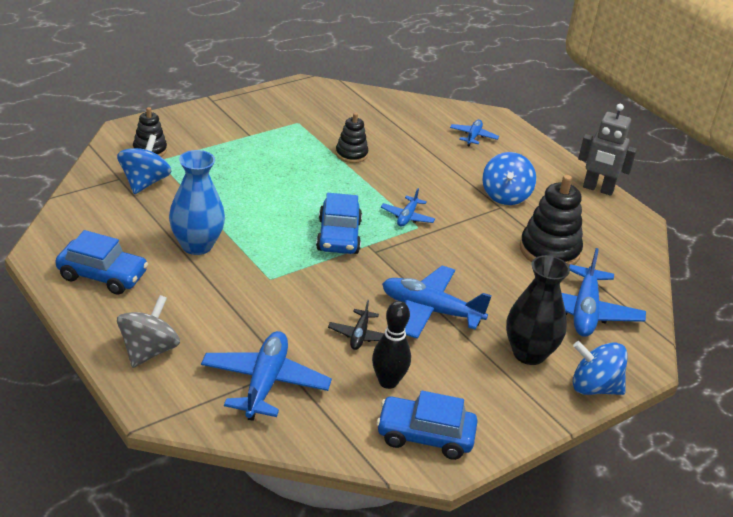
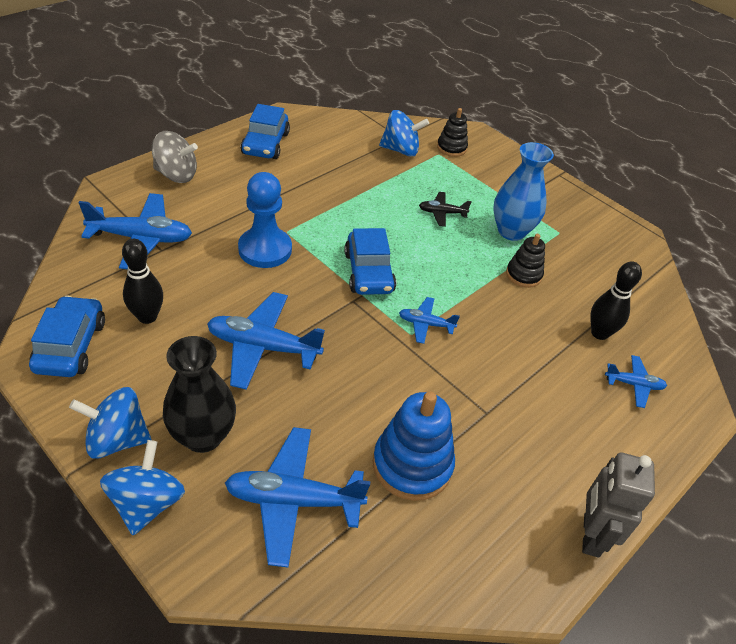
camera: 80 degrees right, 10 degrees up
blue vase [169,150,225,255] -> blue vase moved to [493,142,554,241]
blue car [316,193,362,254] -> blue car turned 90 degrees counterclockwise [344,228,396,295]
black plane [328,300,384,350] -> black plane moved to [419,192,472,227]
blue plane [382,265,492,339] -> blue plane turned 90 degrees counterclockwise [207,292,325,390]
blue spinning top [482,152,536,205] -> blue spinning top moved to [69,387,151,459]
black stacking toy [520,175,583,266] -> blue stacking toy [373,391,455,501]
none -> blue pawn [238,172,292,268]
none -> black bowling pin [590,261,642,340]

